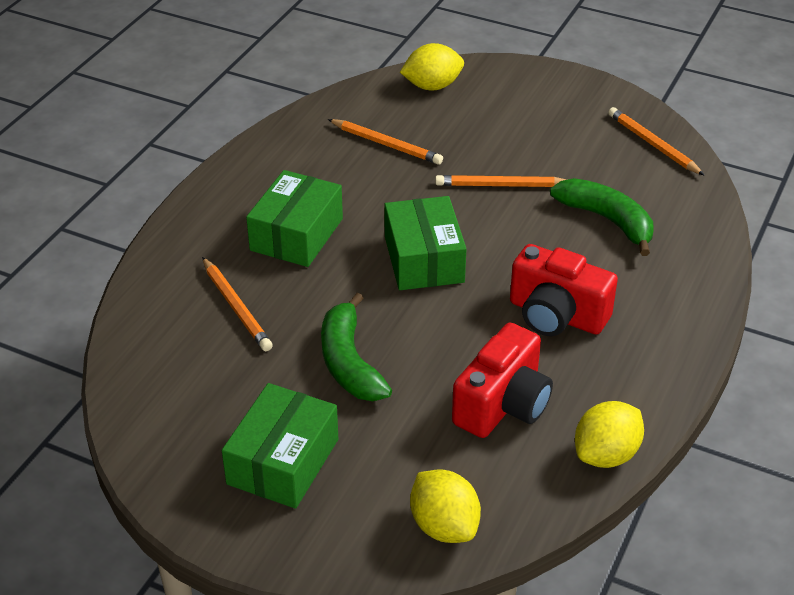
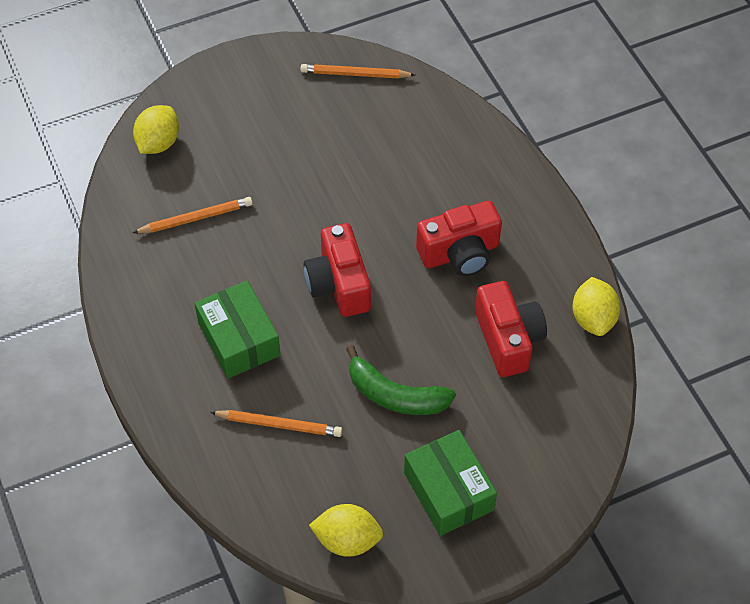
camera: 50 degrees left, 15 degrees up
green box [384,196,466,290] -> red camera [304,223,371,317]
yellow lemon [410,469,481,543] -> yellow lemon moved to [309,504,383,557]
orange pencil [435,175,567,187] -> none
green banana [550,178,653,256] -> none

